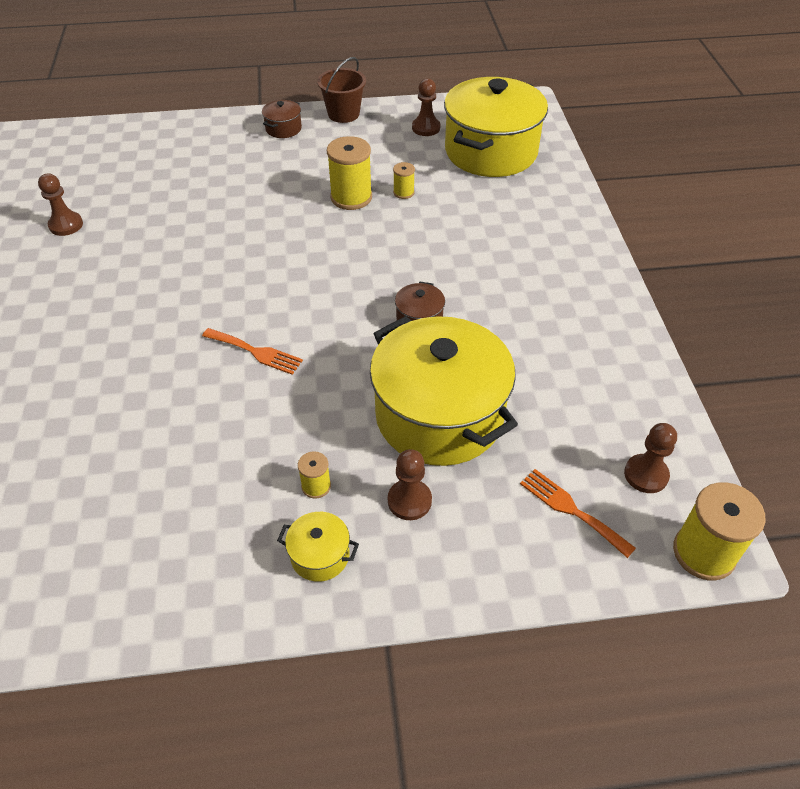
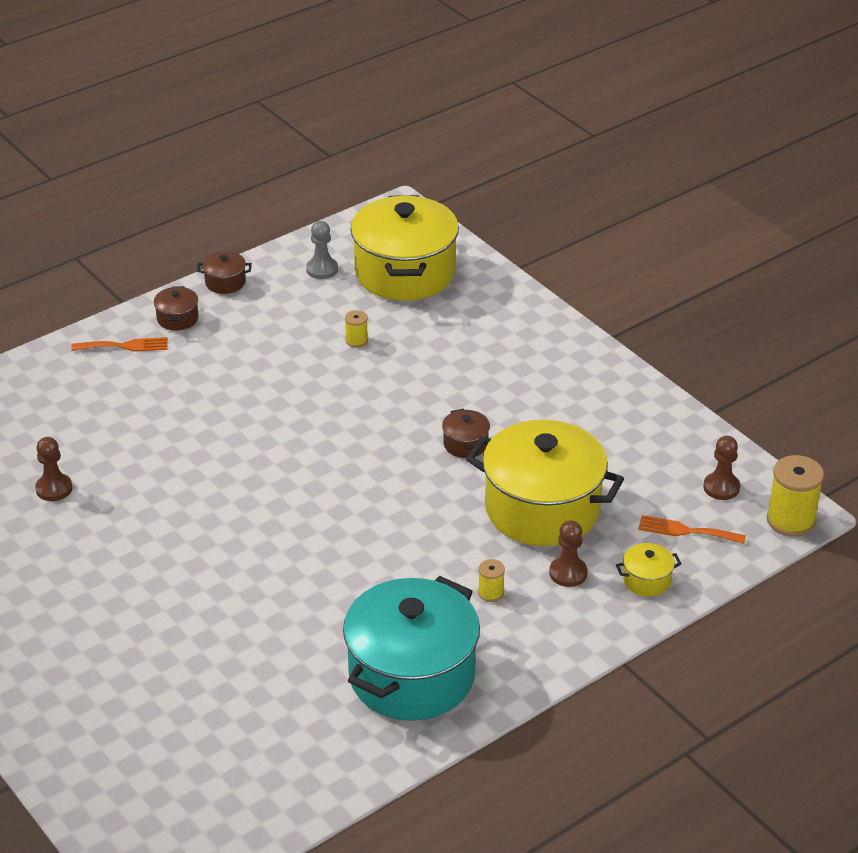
camera: 30 degrees left, 10 degrees down
orange fork [202,328,303,375] -> orange fork moved to [71,337,168,352]
yellow pot [277,512,359,582] -> yellow pot moved to [616,543,682,597]
brown bucket [317,57,366,123] -> brown pot [197,251,252,294]
yellow spool [327,136,372,210] -> none
brown pawn [412,78,440,136] -> grey pawn [306,221,338,279]
none -> turquoise pot [343,576,480,721]

